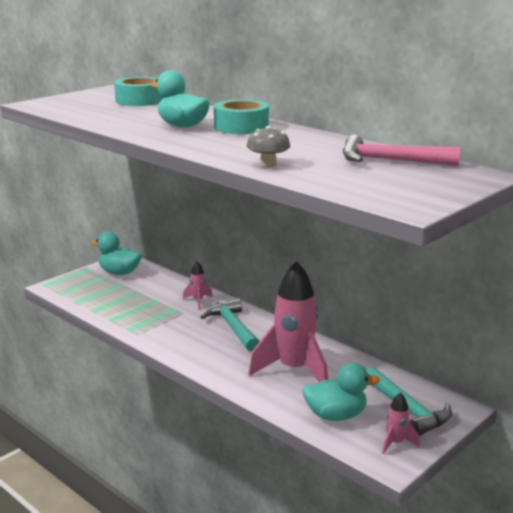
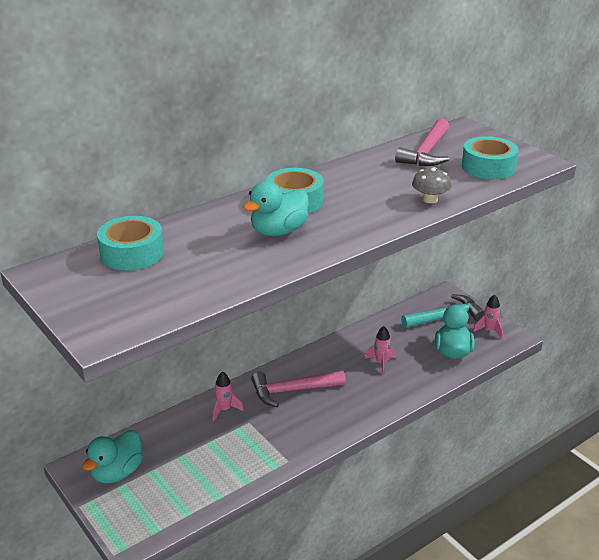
camera: 80 degrees left, 10 degrees up
turquoise hammer [201,299,259,352] -> pink hammer [251,370,346,407]
pink rocket [249,261,328,382] -> pink rocket [365,326,396,375], size x0.44
none -> turquoise tape [462,136,519,179]

